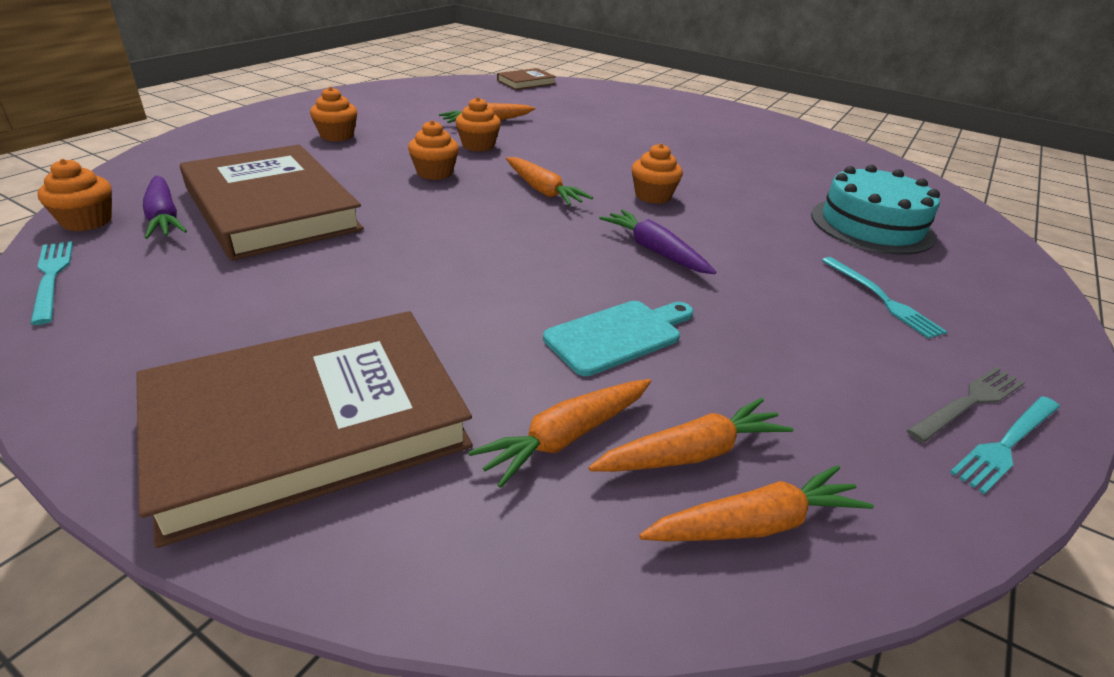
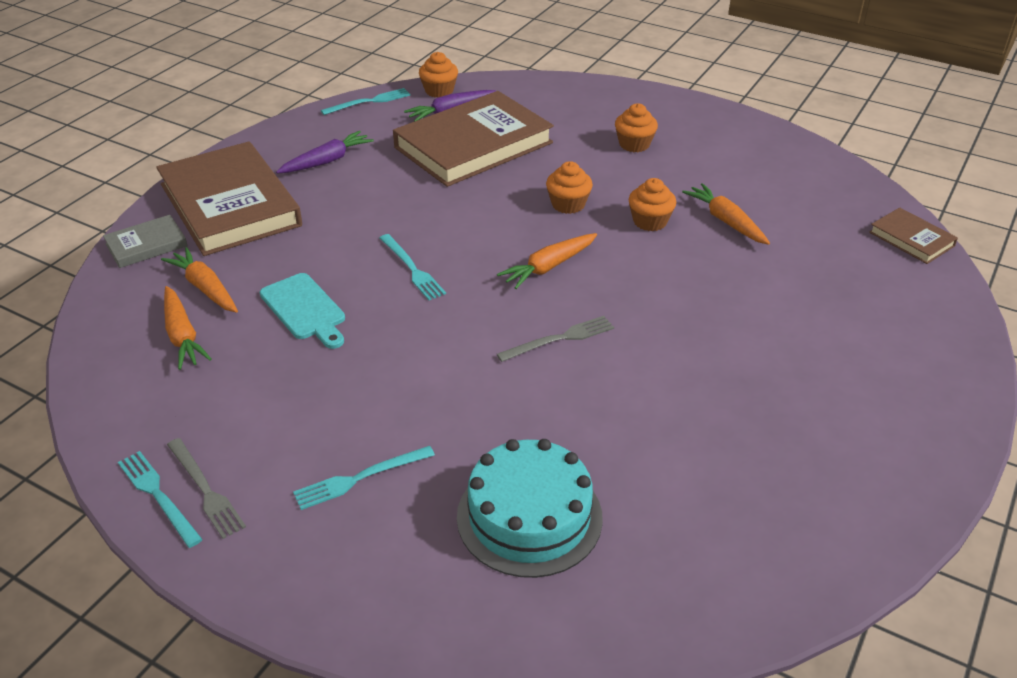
camera: 90 degrees right, 5 degrees up
purple carrot [599,210,716,274] -> purple carrot moved to [276,131,374,174]
orange cupcake [632,143,683,204] -> grey fork [497,316,614,362]
orange carrot [639,465,874,542] -> none
none -> grey book [103,215,188,268]
none -> turquoise fork [380,234,446,300]

